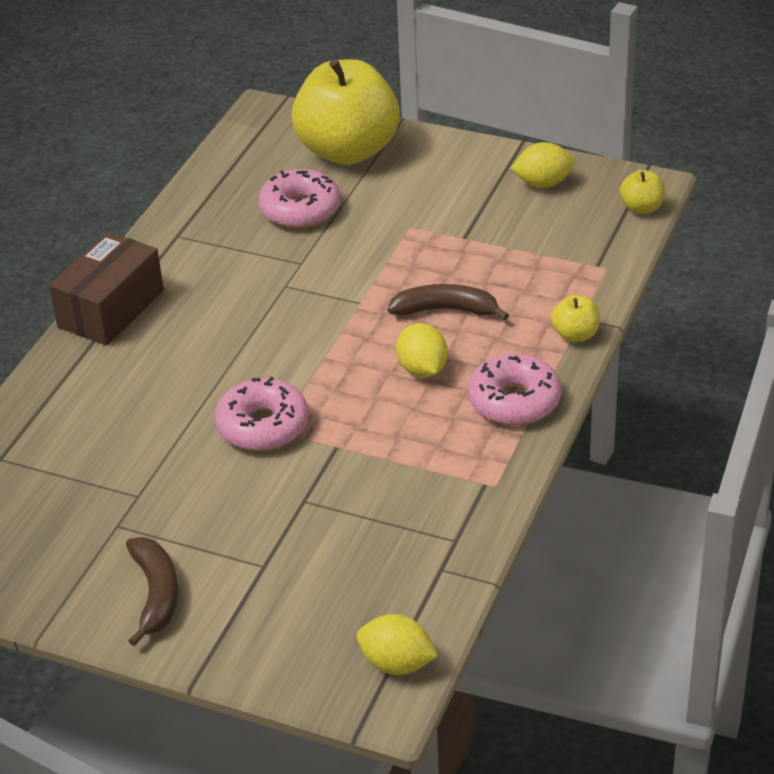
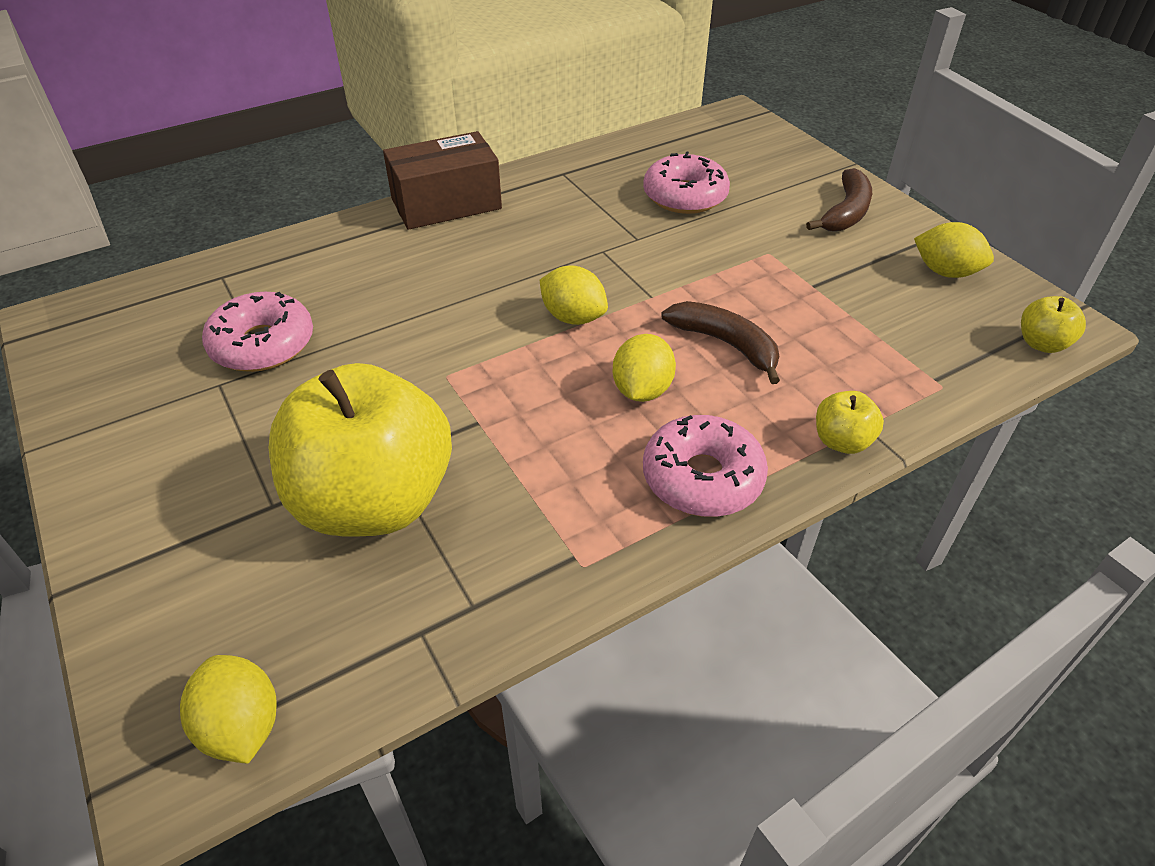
camera: 35 degrees right, 5 degrees up
brown banana [126,537,178,646] -> brown banana moved to [806,168,872,231]
pink donut [215,377,309,451] -> pink donut moved to [202,292,313,372]
yellow apple [292,59,400,165] -> yellow apple moved to [269,363,452,537]
none -> yellow lemon [540,266,608,325]

